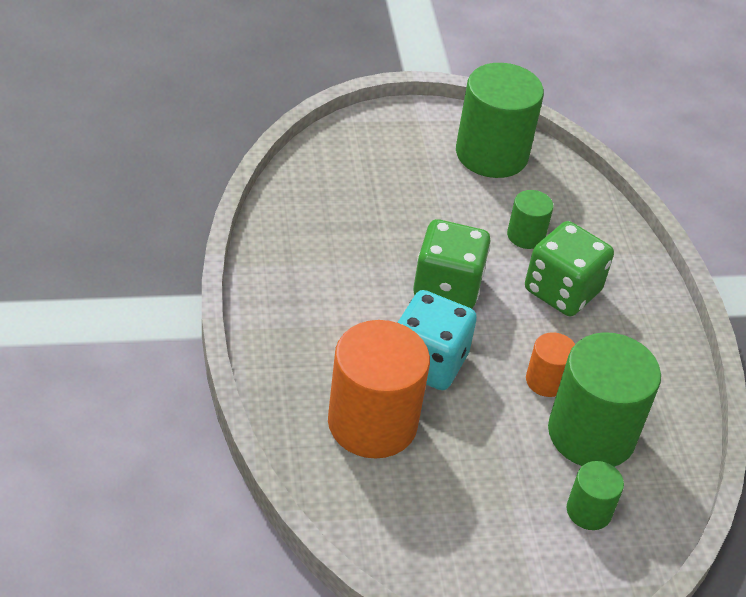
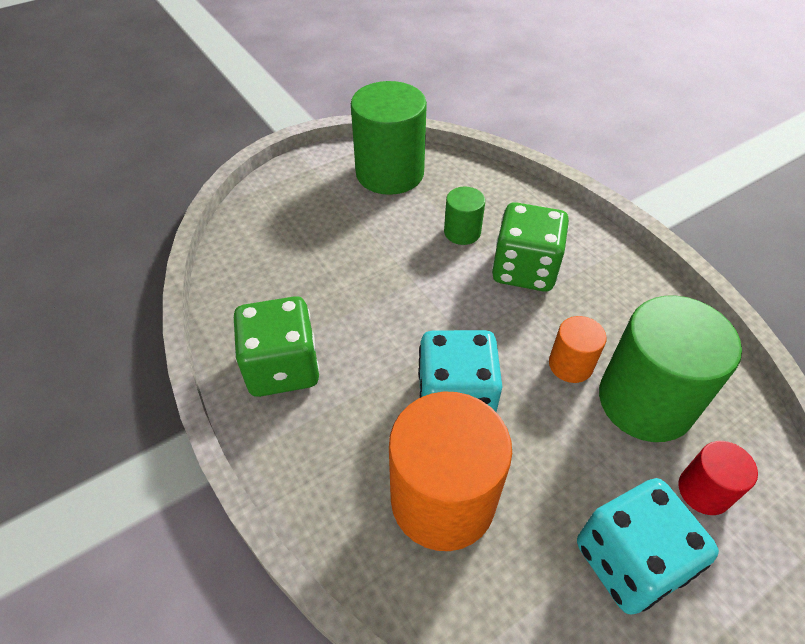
camera: 20 degrees left, 5 degrees up
green dice [413,219,491,309] -> green dice moved to [234,296,319,397]
green cylinder [567,461,624,530] -> red cylinder [678,441,758,515]
none -> turquoise dice [577,478,719,614]

